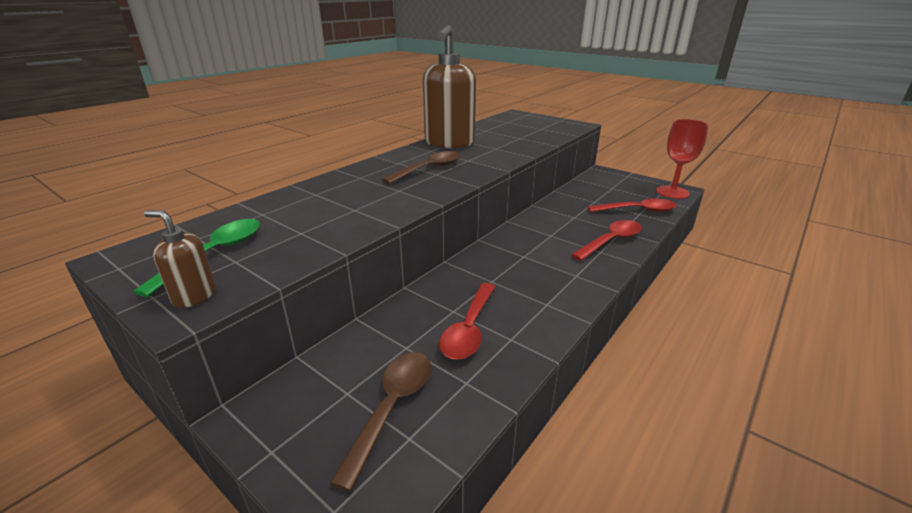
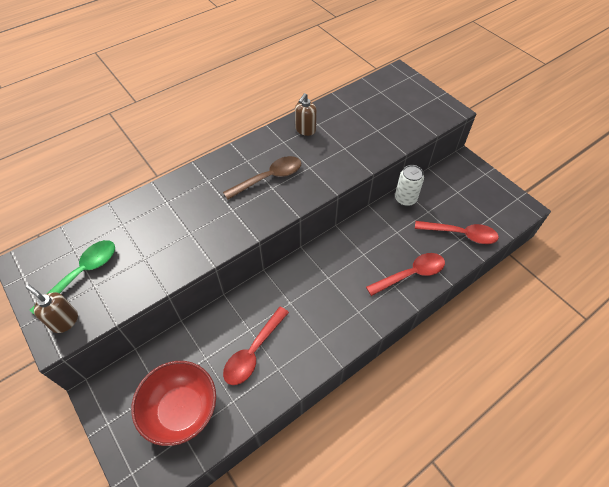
camera: 15 degrees right, 25 degrees up
brown spoon [330,352,431,492] -> red bowl [131,361,216,446]
brown soap dispenser [423,25,476,148] -> brown soap dispenser [295,93,317,136], size x0.45
red goblet [656,119,708,199] -> none
none -> white can [395,165,424,206]

